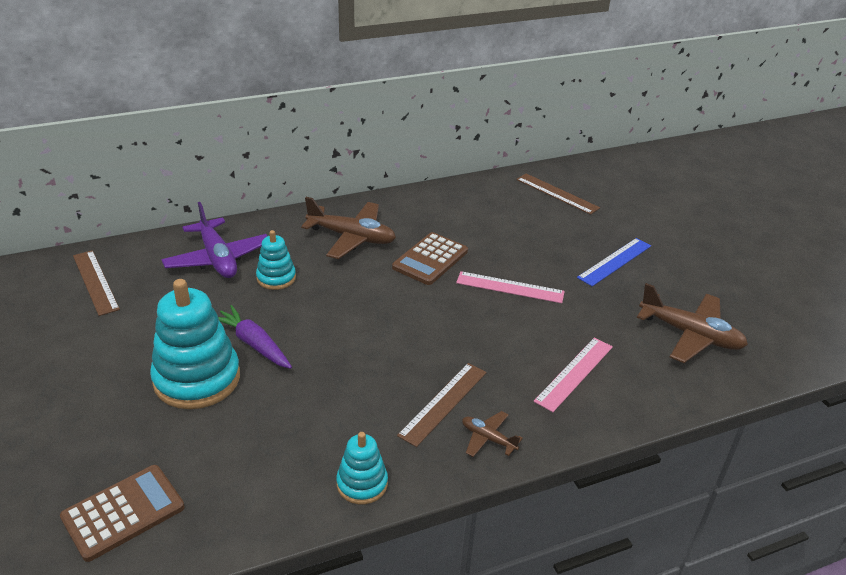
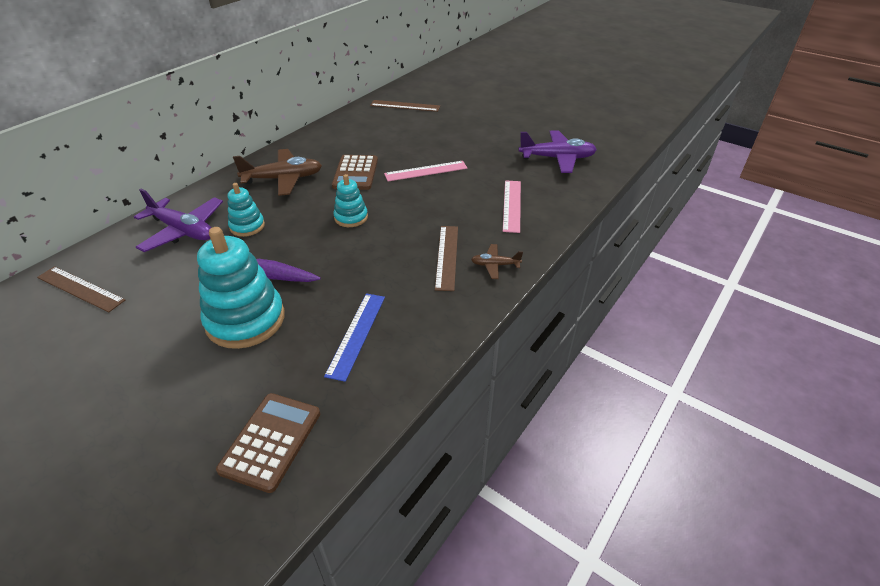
camera: 30 degrees left, 5 degrees up
turquoise stacking toy [336,432,388,504] -> turquoise stacking toy moved to [333,174,368,227]
blue ruler [577,238,651,286] -> blue ruler moved to [324,293,385,382]
brown plane [637,283,748,363] -> purple plane [518,131,597,173]

